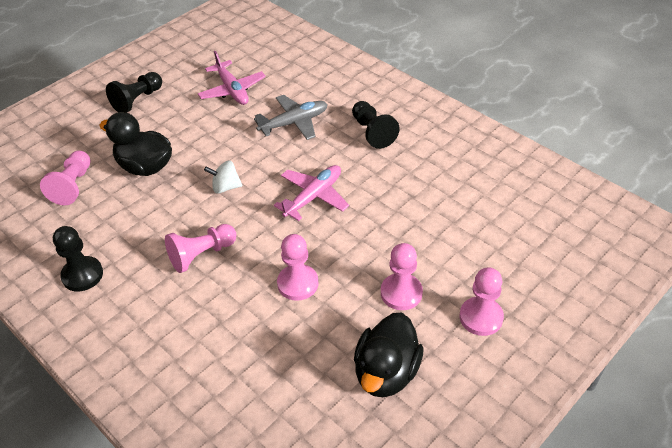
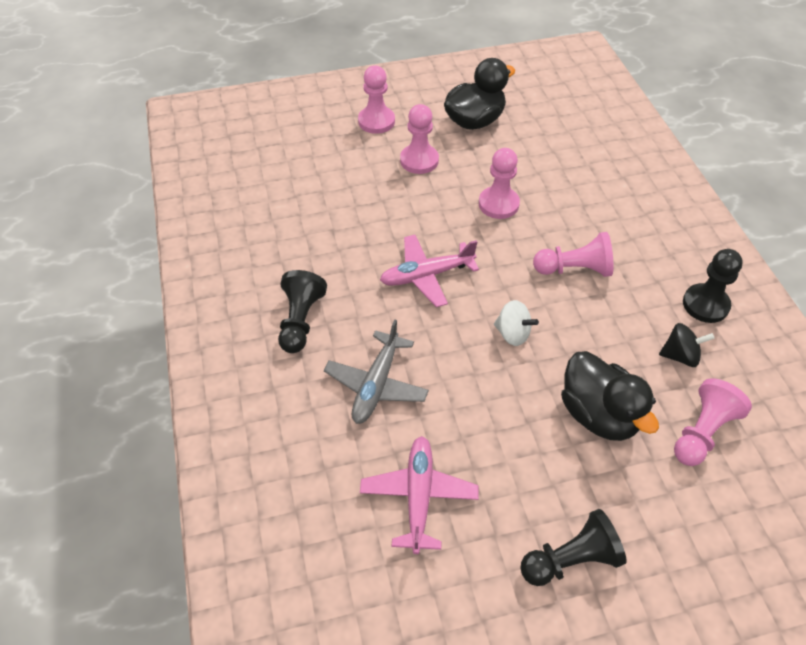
camera: 150 degrees left, 5 degrees up
grey plane [254,95,328,140] -> grey plane turned 75 degrees counterclockwise [324,320,429,424]
none -> black spinning top [659,323,715,367]

